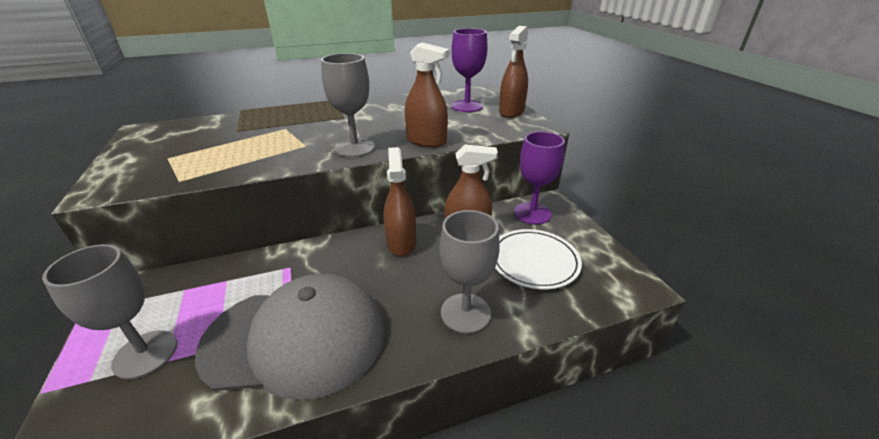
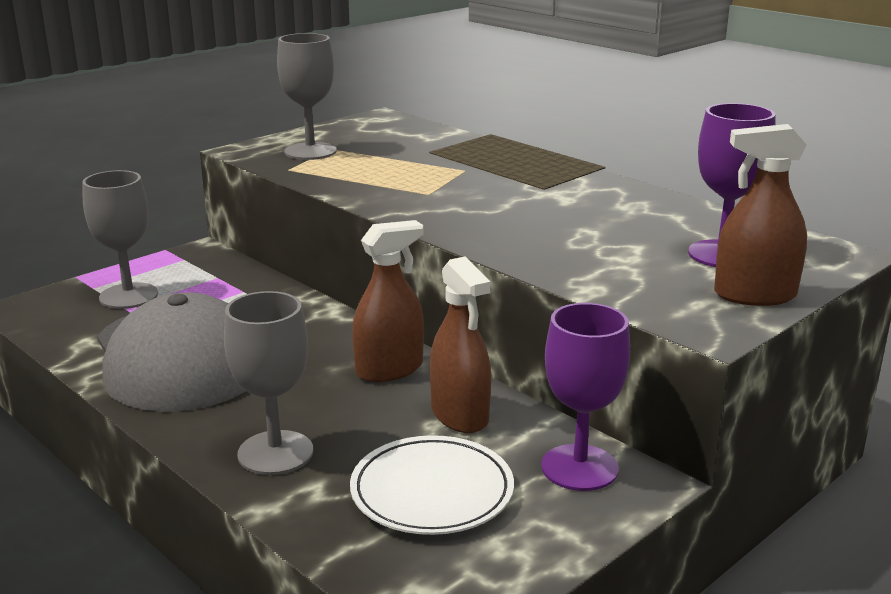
camera: 65 degrees right, 10 degrees down
grey goblet [321,53,375,157] -> grey goblet moved to [277,33,337,160]
brown spray bottle [405,43,450,147] -> none

